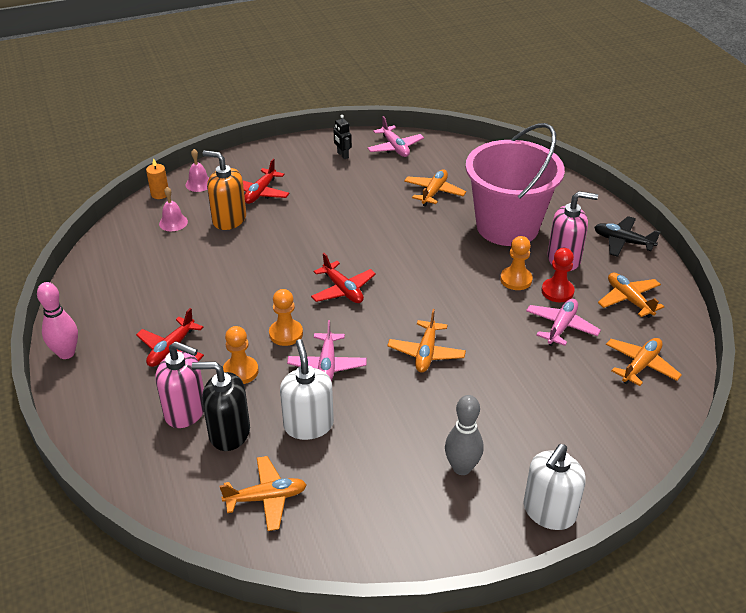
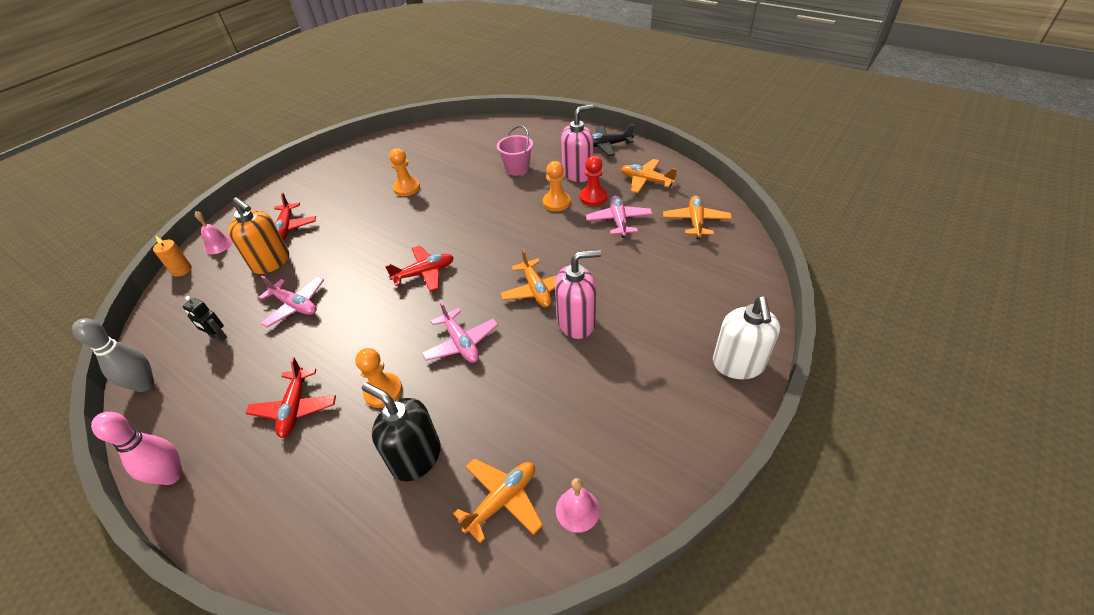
camera: 30 degrees left, 5 degrees up
pink soap dispenser [155,341,204,428] -> pink soap dispenser moved to [555,250,601,339]
pink bell [159,187,188,231] -> pink bell moved to [556,478,600,533]
black soap dispenser [192,362,250,451] -> black soap dispenser turned 60 degrees clockwise [362,383,441,481]
orange soap dispenser [202,150,246,230] -> orange soap dispenser turned 135 degrees counterclockwise [228,197,289,274]
orange pawn [269,289,303,346] -> orange pawn moved to [389,148,420,196]
white soap dispenser [280,339,334,440] -> none
red plane [311,253,376,303] -> red plane turned 45 degrees counterclockwise [385,245,454,292]
black robot [334,115,352,159] -> black robot moved to [183,296,227,342]
pink plane [367,116,424,157] -> pink plane moved to [259,276,324,327]
orange plane [404,169,466,207] -> none
grey bowling pin [445,395,484,475] -> grey bowling pin moved to [72,318,154,392]
pink bucket [466,123,565,246] -> pink bucket [497,126,533,176], size x0.44

